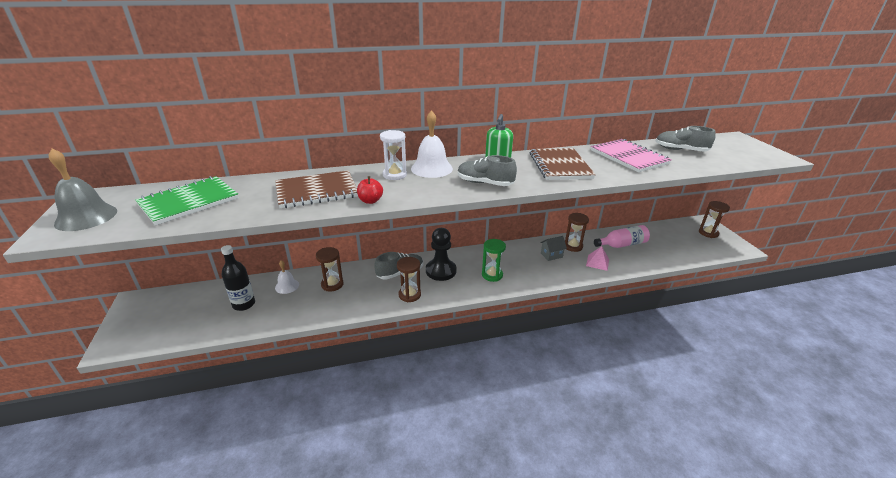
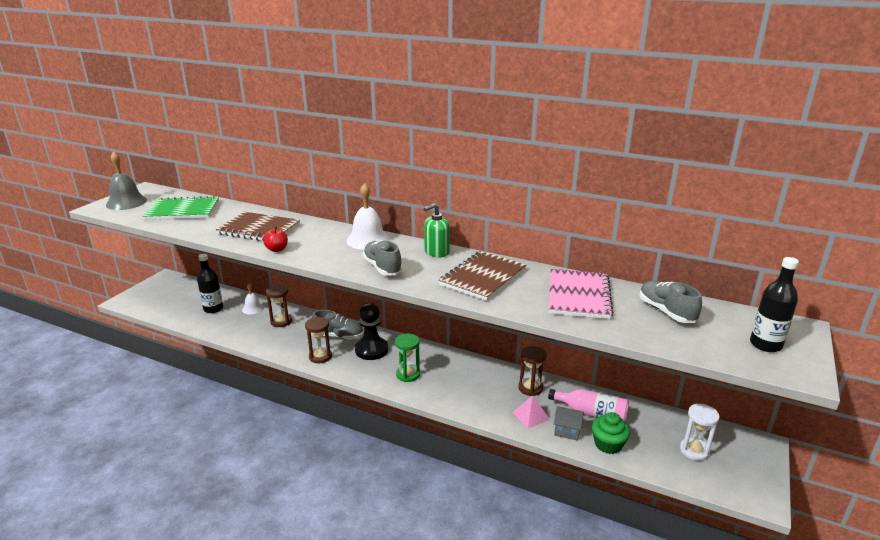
camera: 40 degrees right, 5 degrees down
white hourglass [380,130,407,180] -> white hourglass moved to [680,404,719,461]
grey house [540,236,567,261] -> grey house moved to [554,406,584,441]
brown hourglass [699,201,730,238] -> none
none -> green cupcake [592,412,630,454]
none -> black bottle [750,257,799,352]

